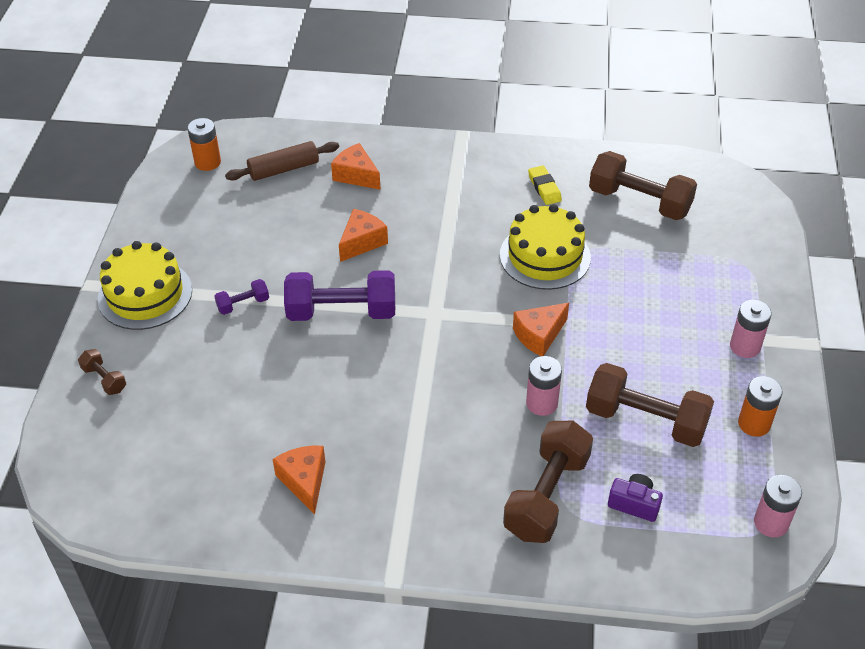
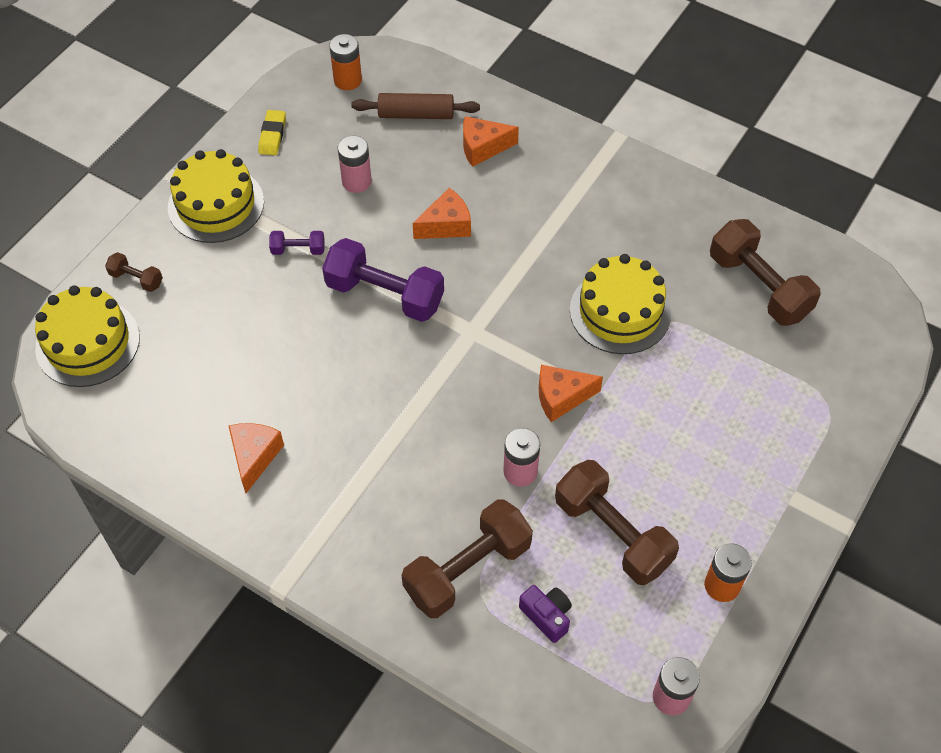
camera: 25 degrees right, 10 degrees up
brown dumbbell [78,349,126,395] -> brown dumbbell turned 45 degrees counterclockwise [105,252,163,292]
orange cheese [331,143,381,190] -> orange cheese turned 75 degrees counterclockwise [463,116,519,167]
yellow eraser [528,165,562,205] -> yellow eraser moved to [258,110,286,155]
pink battery [730,300,772,358] -> pink battery moved to [338,135,372,193]
none -> yellow cake [35,285,140,387]

